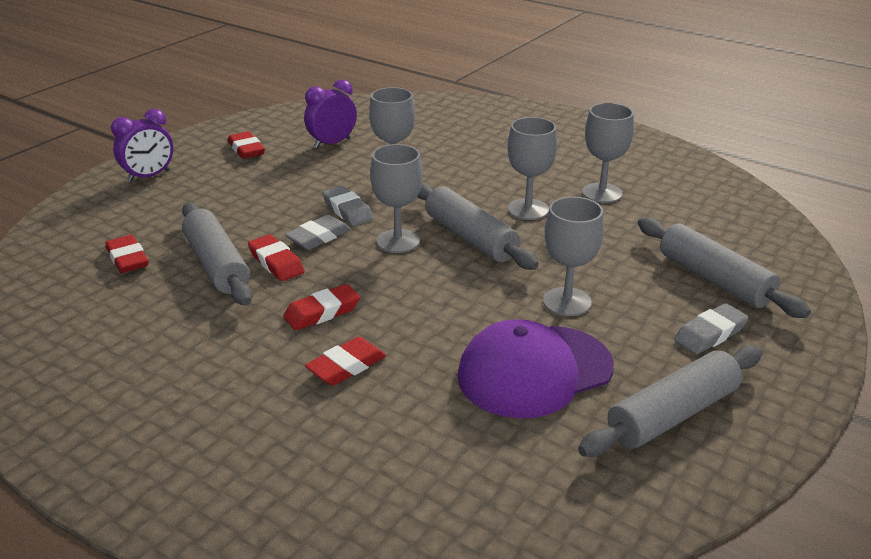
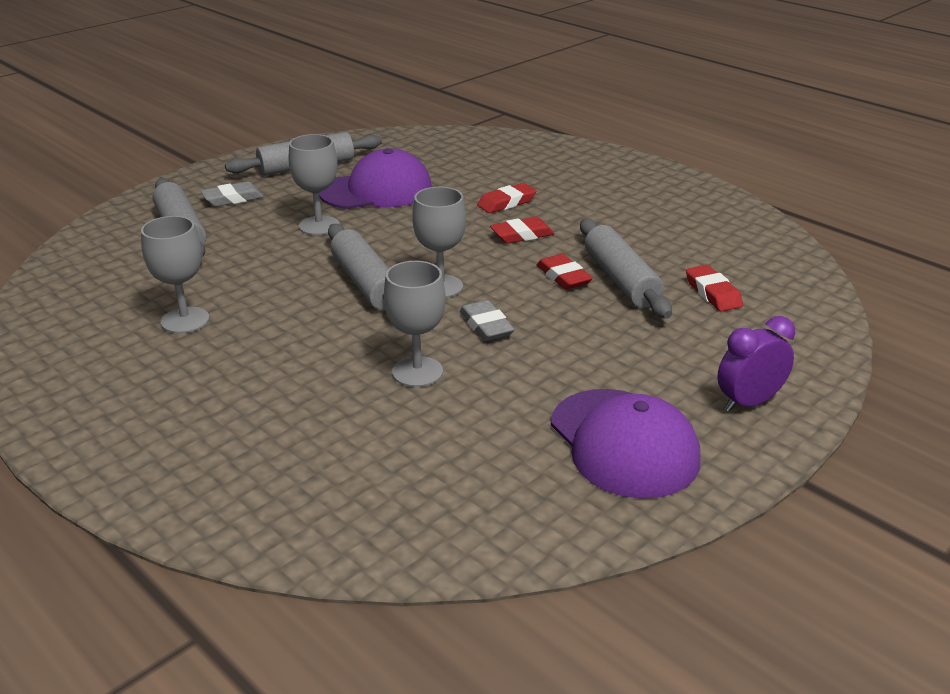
camera: 170 degrees left, 0 degrees up
red eraser [228,131,265,159] -> purple cap [551,389,700,499]
grey eraser [285,215,351,250] -> none
purple clock [304,79,357,148] -> none
grey goblet [507,117,557,220] -> none

